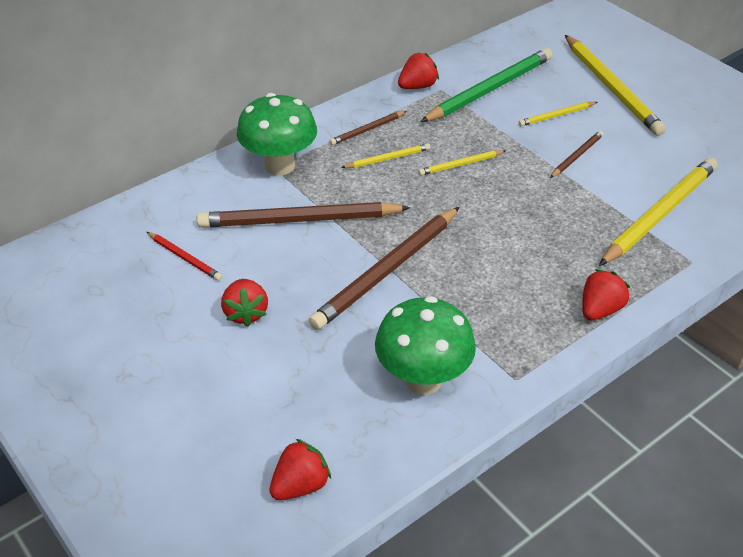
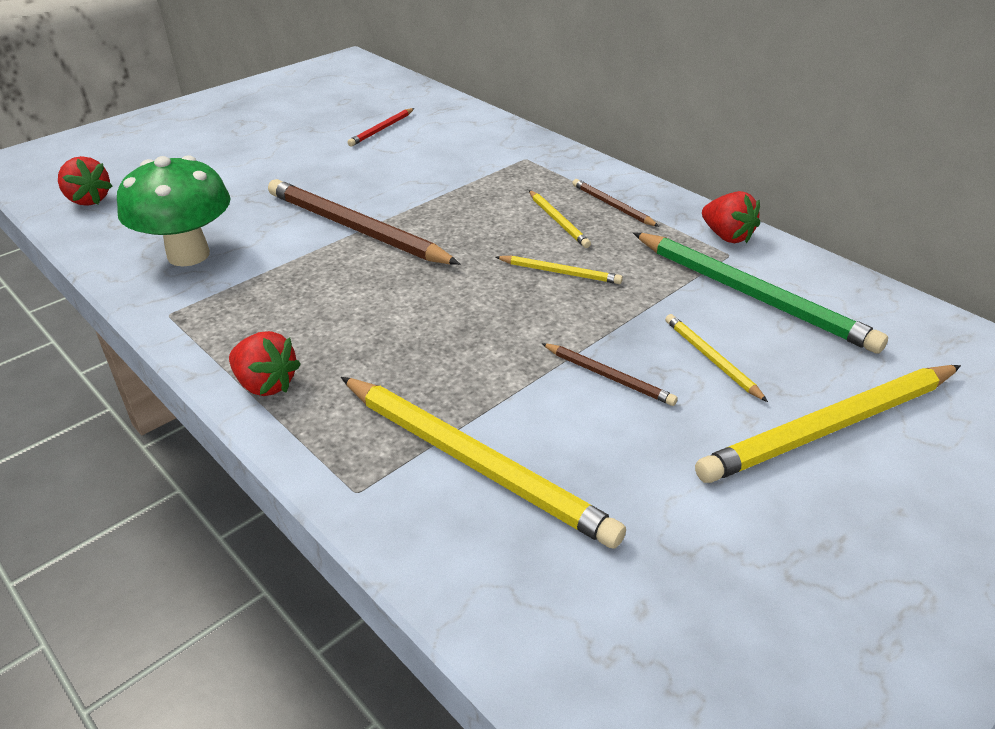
camera: 85 degrees right, 5 degrees down
brown pencil [197,202,410,228] -> none
red strawberry [221,279,268,327] -> none
green mushroom [237,93,317,176] -> none
yellow pencil [418,150,506,176] -> yellow pencil turned 135 degrees clockwise [496,256,623,284]

